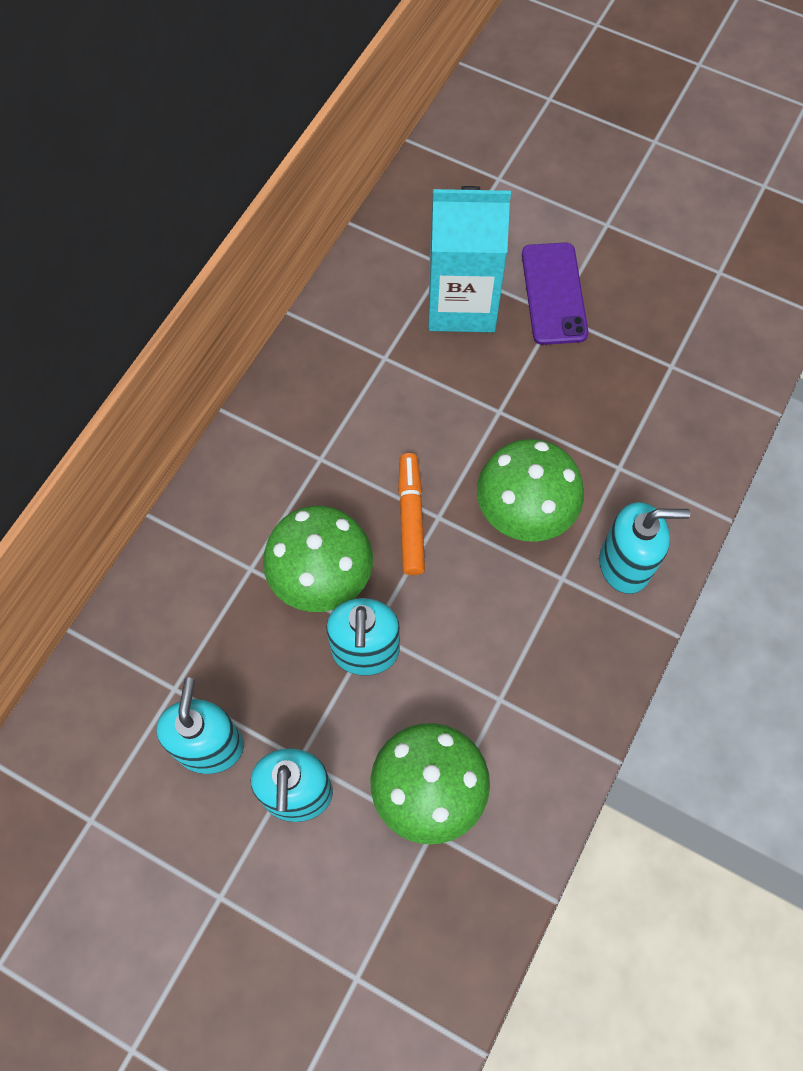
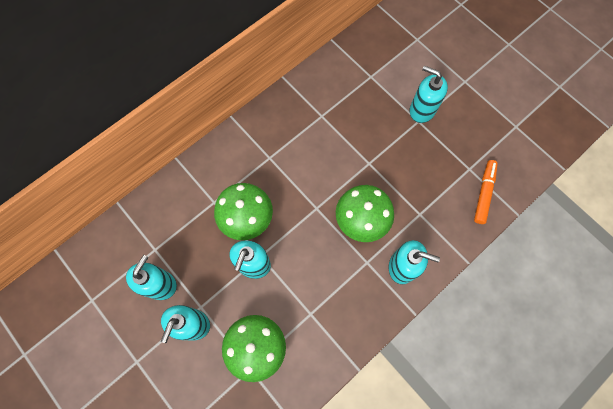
camera: 20 degrees right, 5 degrees up
orange marker [398,453,425,575] -> orange marker moved to [474,160,498,224]
turquoise carton [428,186,511,332] -> none
purple phone [522,243,588,345] -> turquoise soap dispenser [410,66,448,123]

